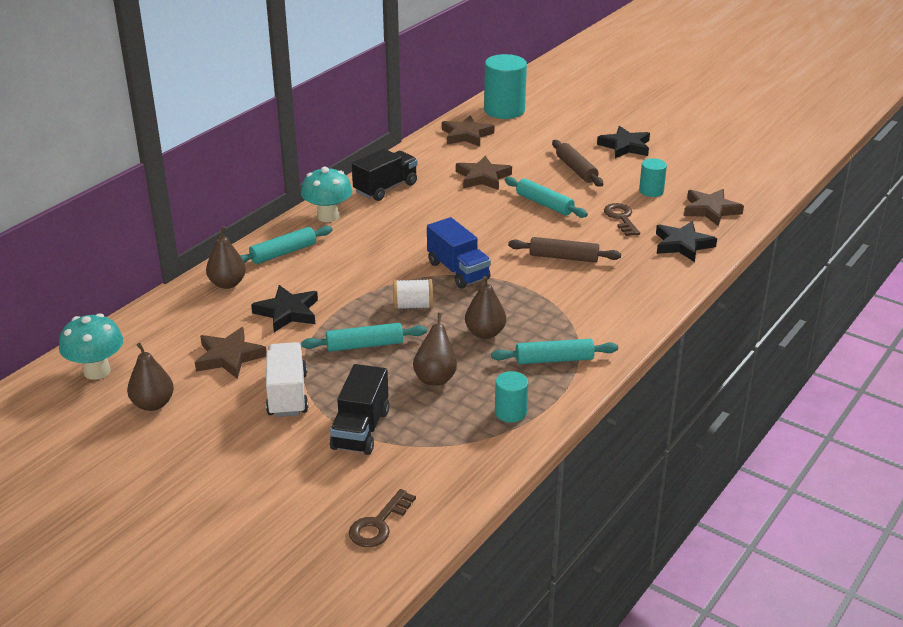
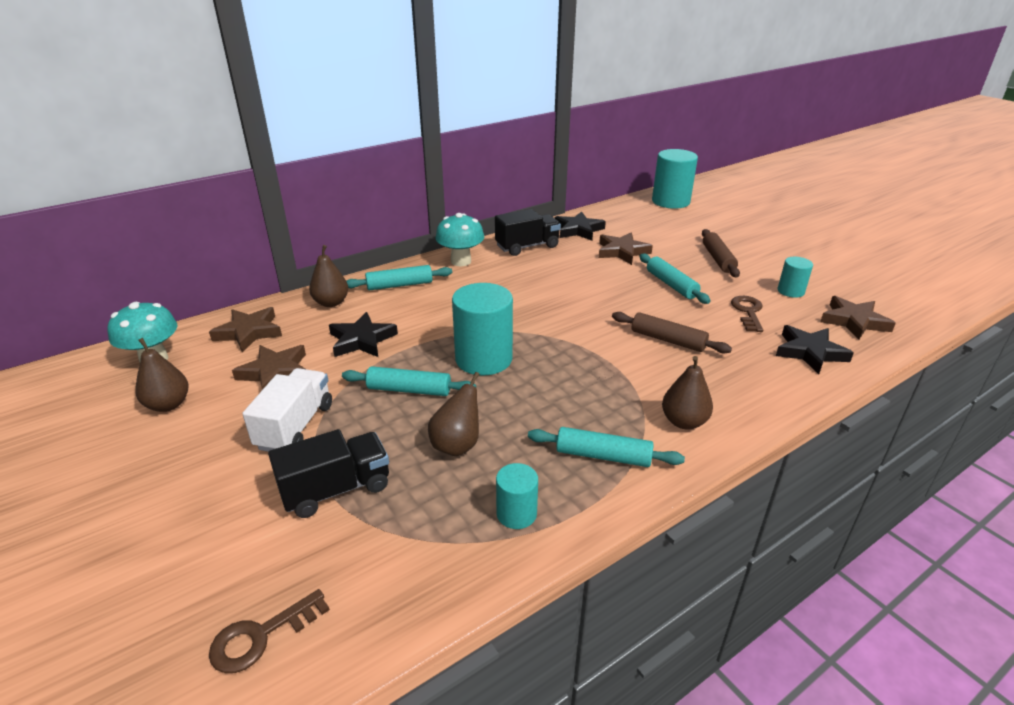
camera: 20 degrees right, 0 degrees up
black truck [330,364,389,455] -> black truck turned 150 degrees counterclockwise [268,429,389,518]
white spool [393,279,433,310] -> turquoise cylinder [452,283,513,376]
blue truck [427,217,491,289] -> none
brown star [442,115,494,147] -> brown star moved to [209,307,282,352]
brown pear [465,276,506,339] -> brown pear moved to [662,356,713,429]
black star [597,126,650,158] -> black star moved to [555,212,606,241]

